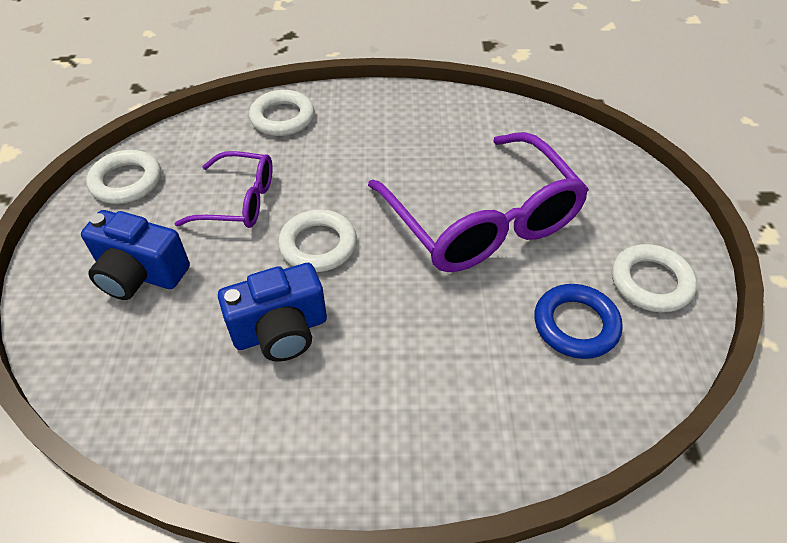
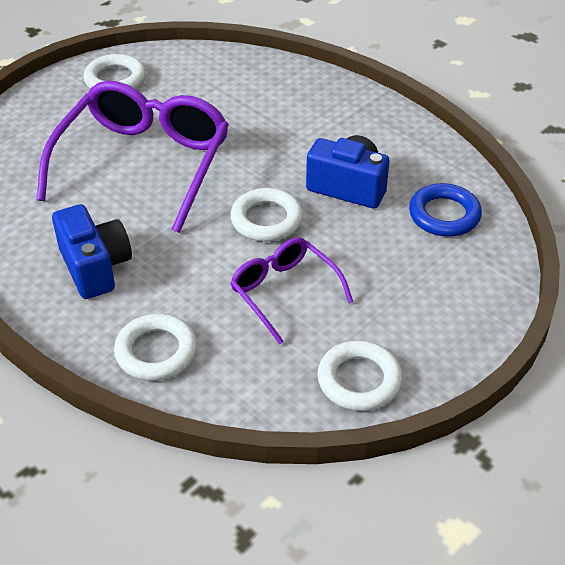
camera: 135 degrees left, 5 degrees down
blue camera [81,210,190,300] -> blue camera moved to [52,204,132,299]
blue ring [534,284,623,359] -> blue ring moved to [409,183,482,237]

